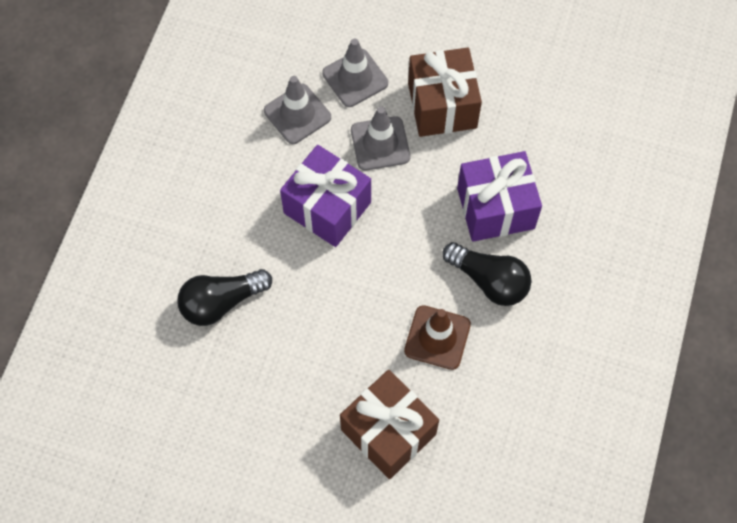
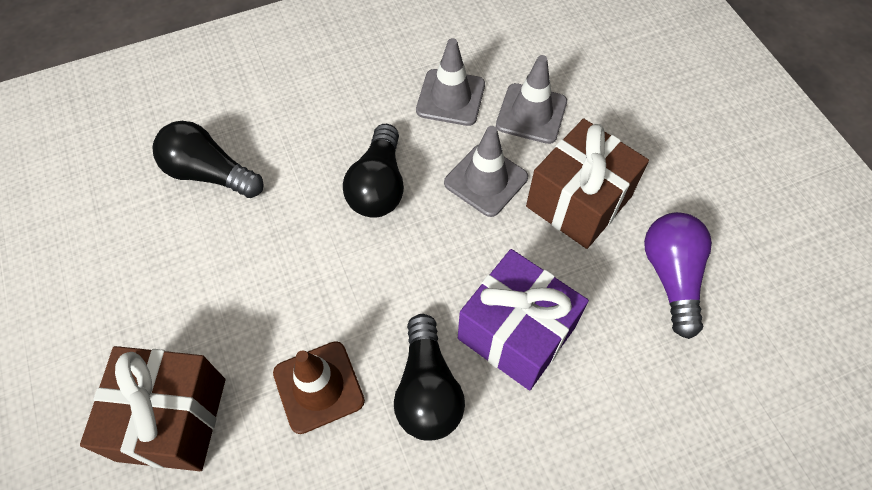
camera: 50 degrees right, 5 degrees down
purple gift [280,145,371,247] -> black light bulb [343,124,404,218]
none -> purple light bulb [644,212,712,339]

